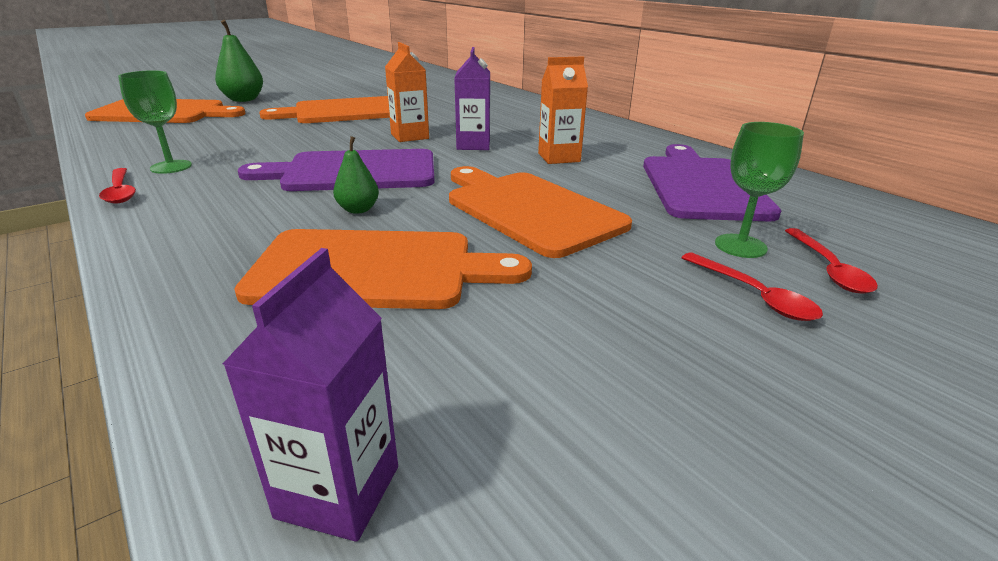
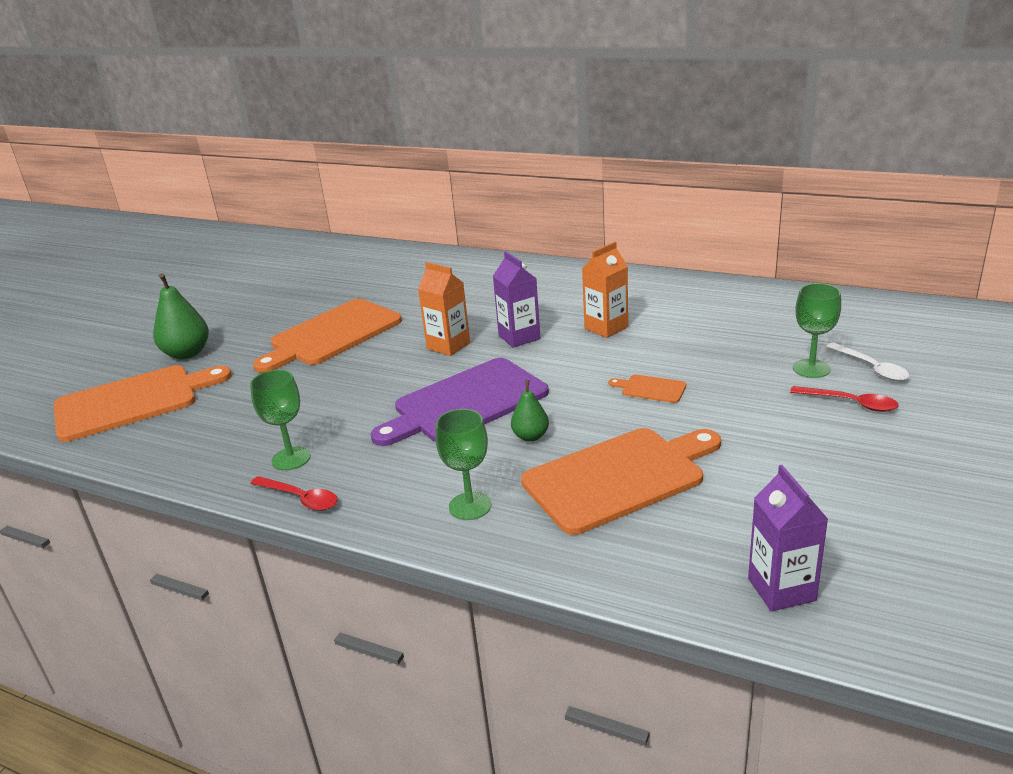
camera: 25 degrees left, 0 degrees up
orange cutting board [449,166,632,258] -> orange cutting board [609,374,686,403], size x0.42
purple cutting board [643,144,781,221] -> none
red spoon [785,228,878,294] -> white spoon [826,342,909,381]
none -> green goblet [435,409,491,520]

